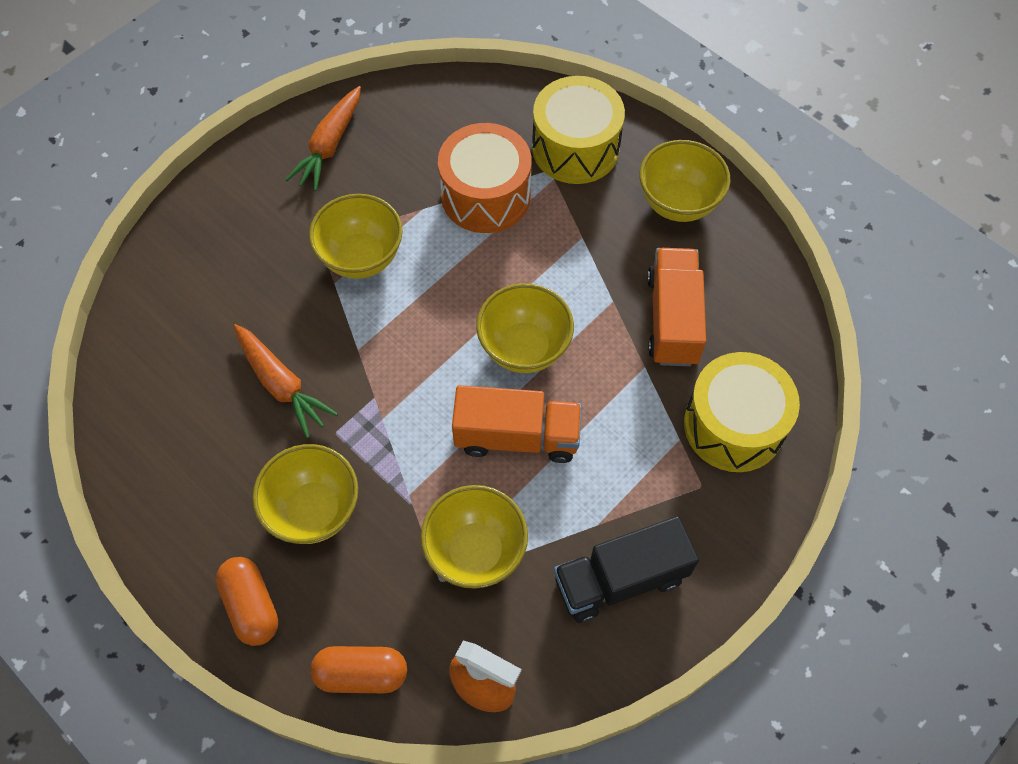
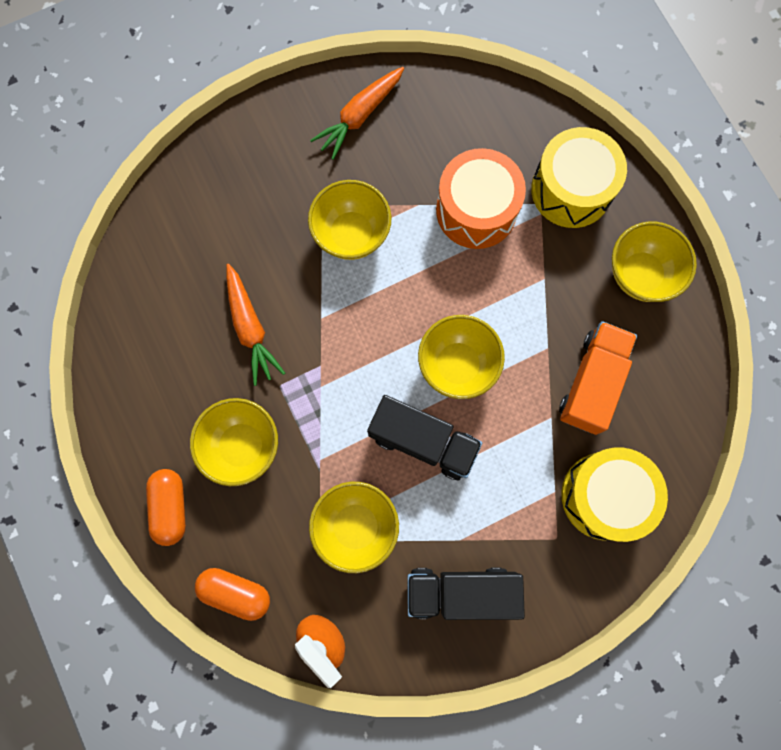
camera: 20 degrees right, 15 degrees up
orange truck [452,385,582,463] -> black truck [367,395,482,480]

